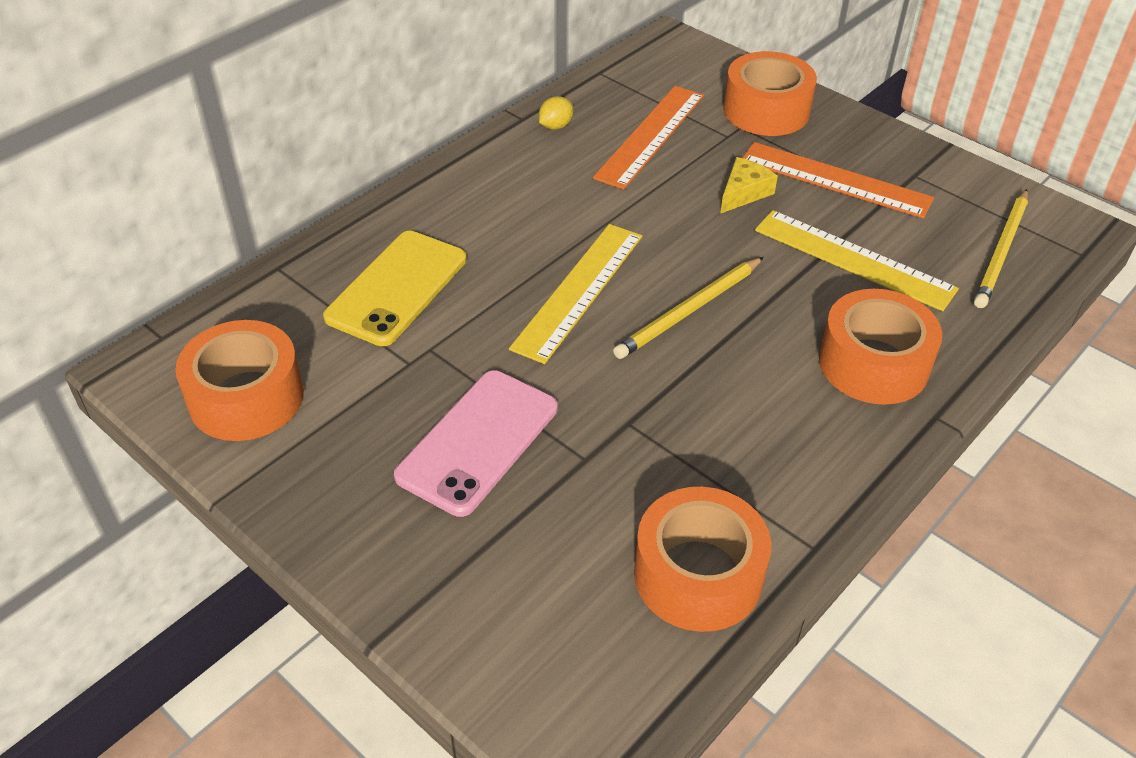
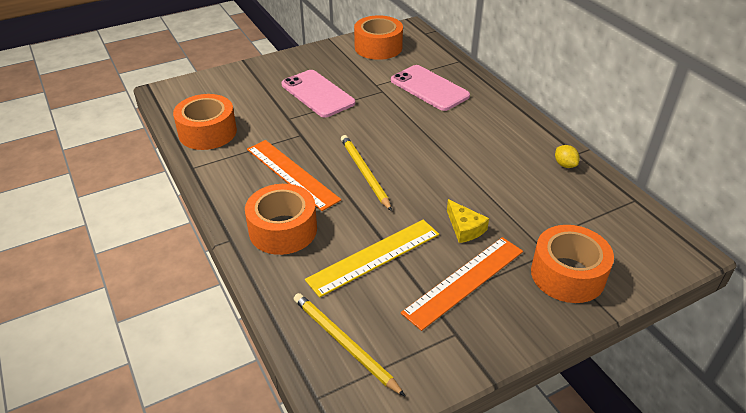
camera: 110 degrees right, 5 degrees down
yellow phone [323,231,467,346] -> pink phone [391,65,470,111]
yellow ruler [509,224,642,364] -> none
orange ruler [593,86,704,190] -> orange ruler moved to [247,140,341,211]

